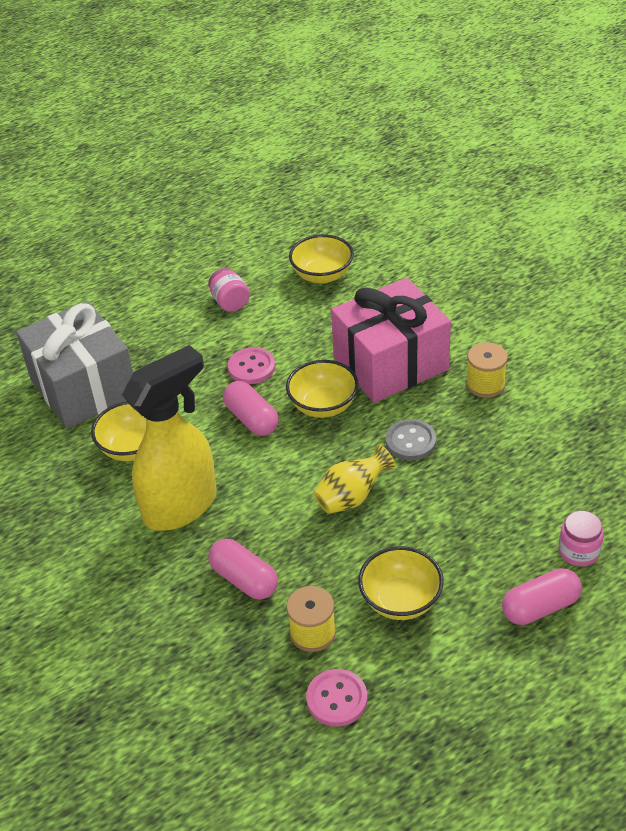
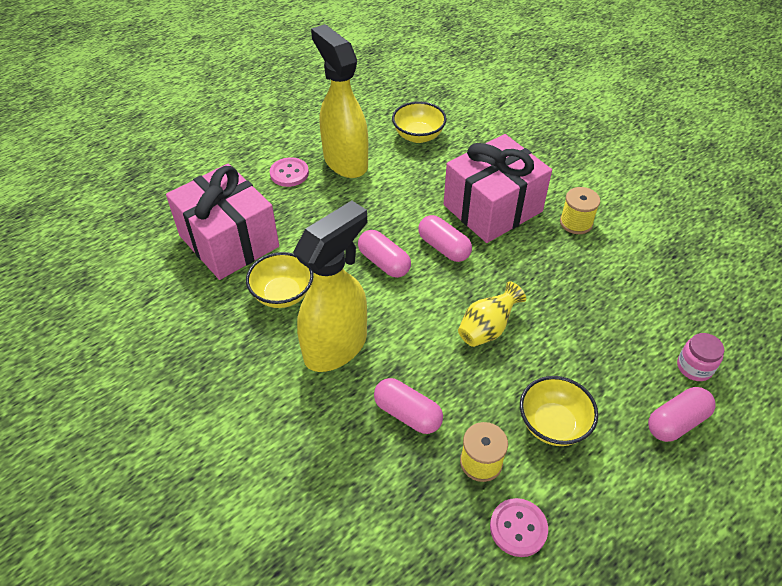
camera: 10 degrees left, 5 degrees up
grey gift [16,301,133,429] -> pink gift [166,164,279,280]
pink jar [208,268,250,312] -> yellow spray bottle [311,24,368,178]
pink button [228,347,275,384] -> pink button moved to [270,157,309,187]
yellow bowl [286,360,359,418] -> pink capsule [418,215,472,262]
grey button [385,419,436,460] -> none

